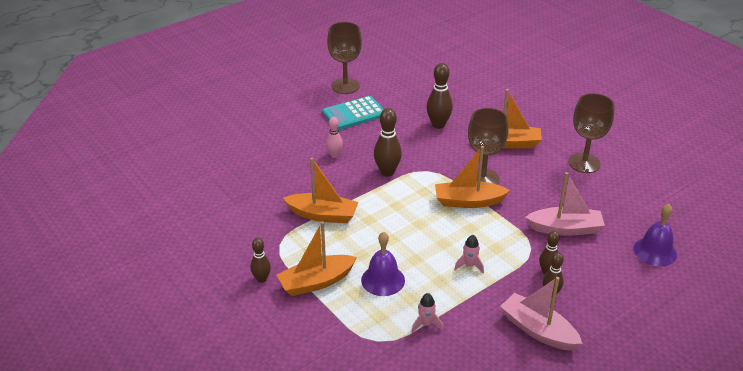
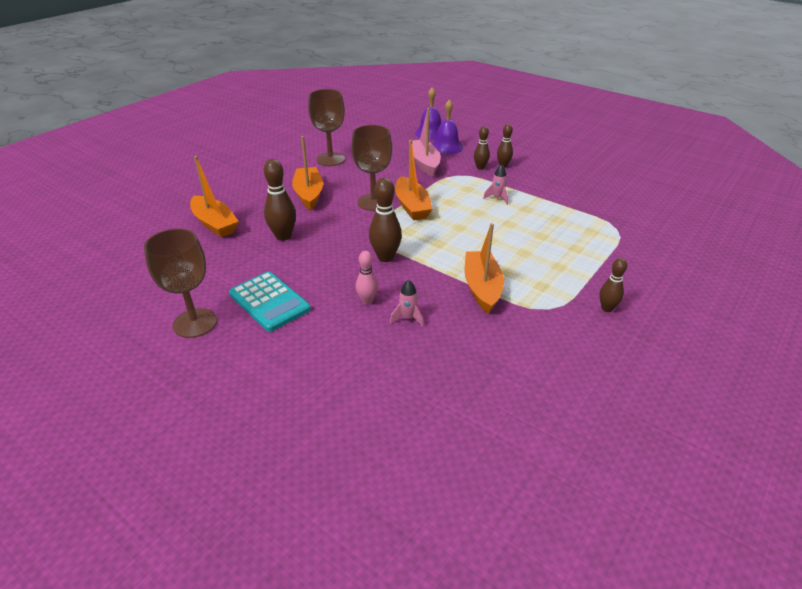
camera: 105 degrees left, 0 degrees up
orange boat [277,222,357,296] -> orange boat moved to [190,156,239,238]
purple bell [361,232,405,296] -> purple bell moved to [432,99,463,154]
pink rocket [412,293,443,333] -> pink rocket moved to [390,280,424,327]
pink boat [500,277,583,351] -> none

